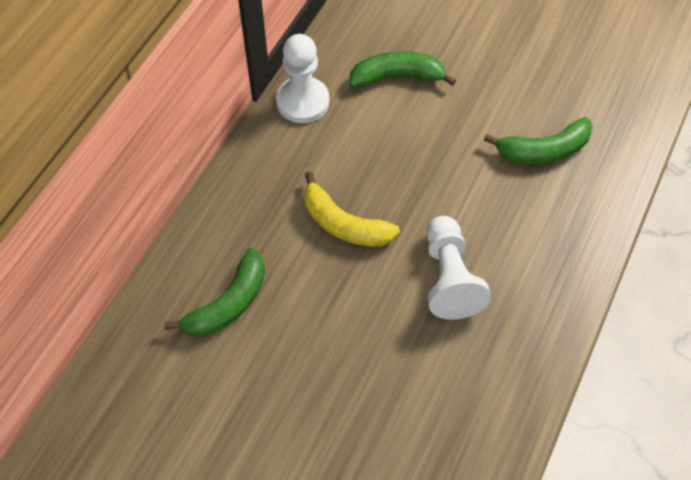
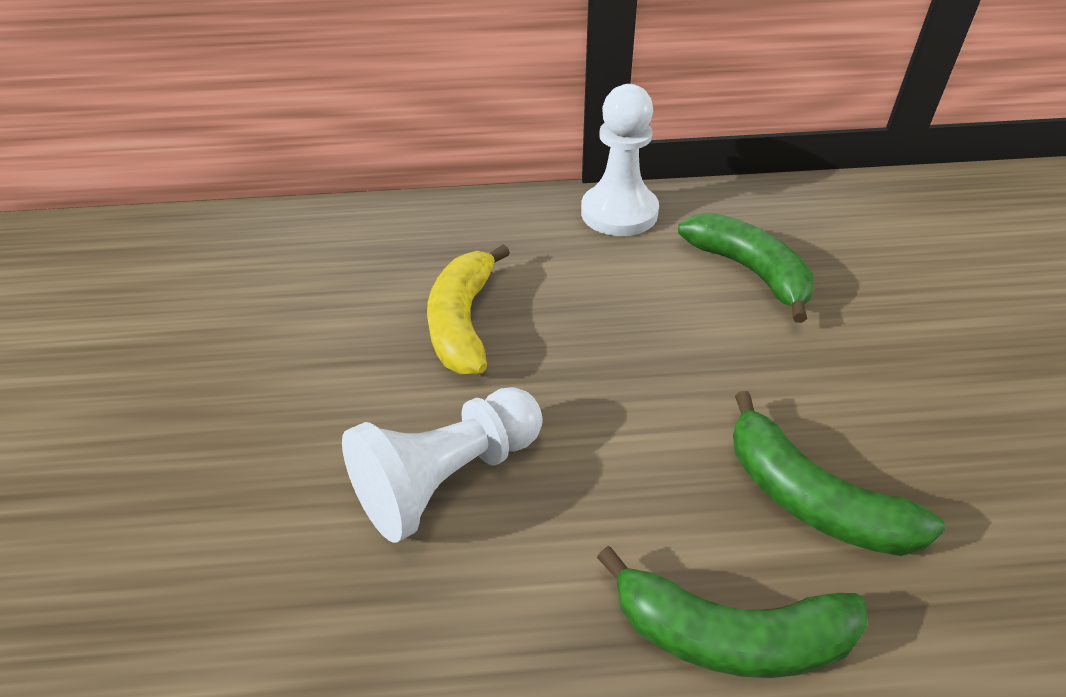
camera: 60 degrees right, 15 degrees down
green banana [164,248,265,336] -> green banana moved to [597,546,868,678]

